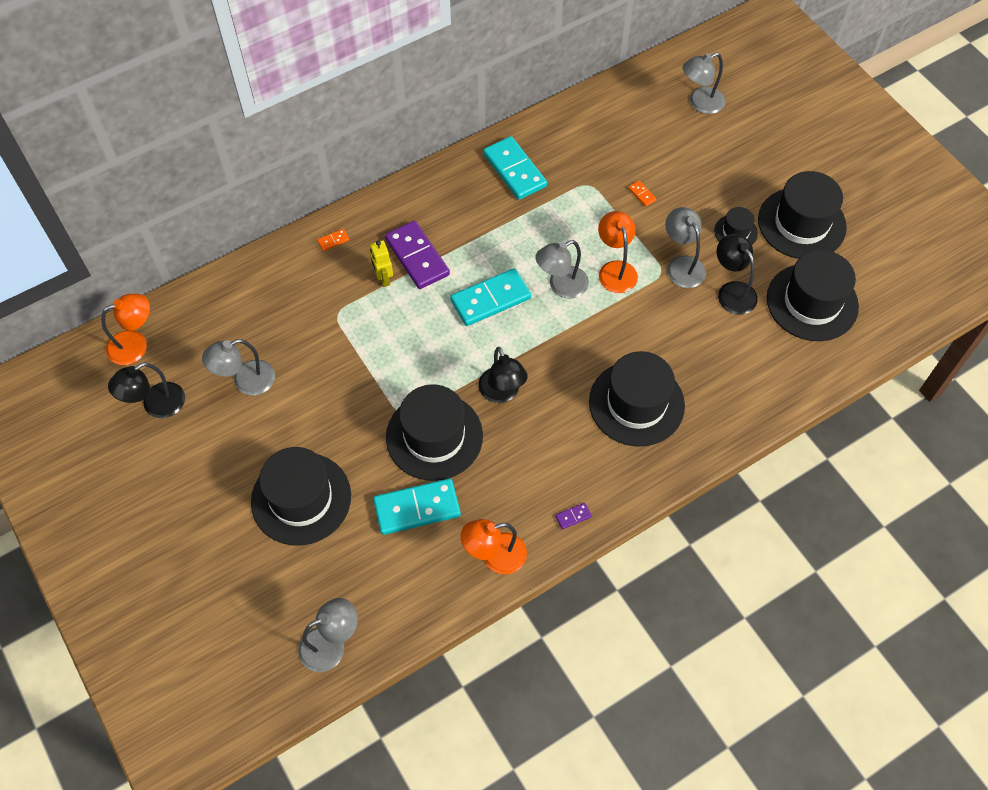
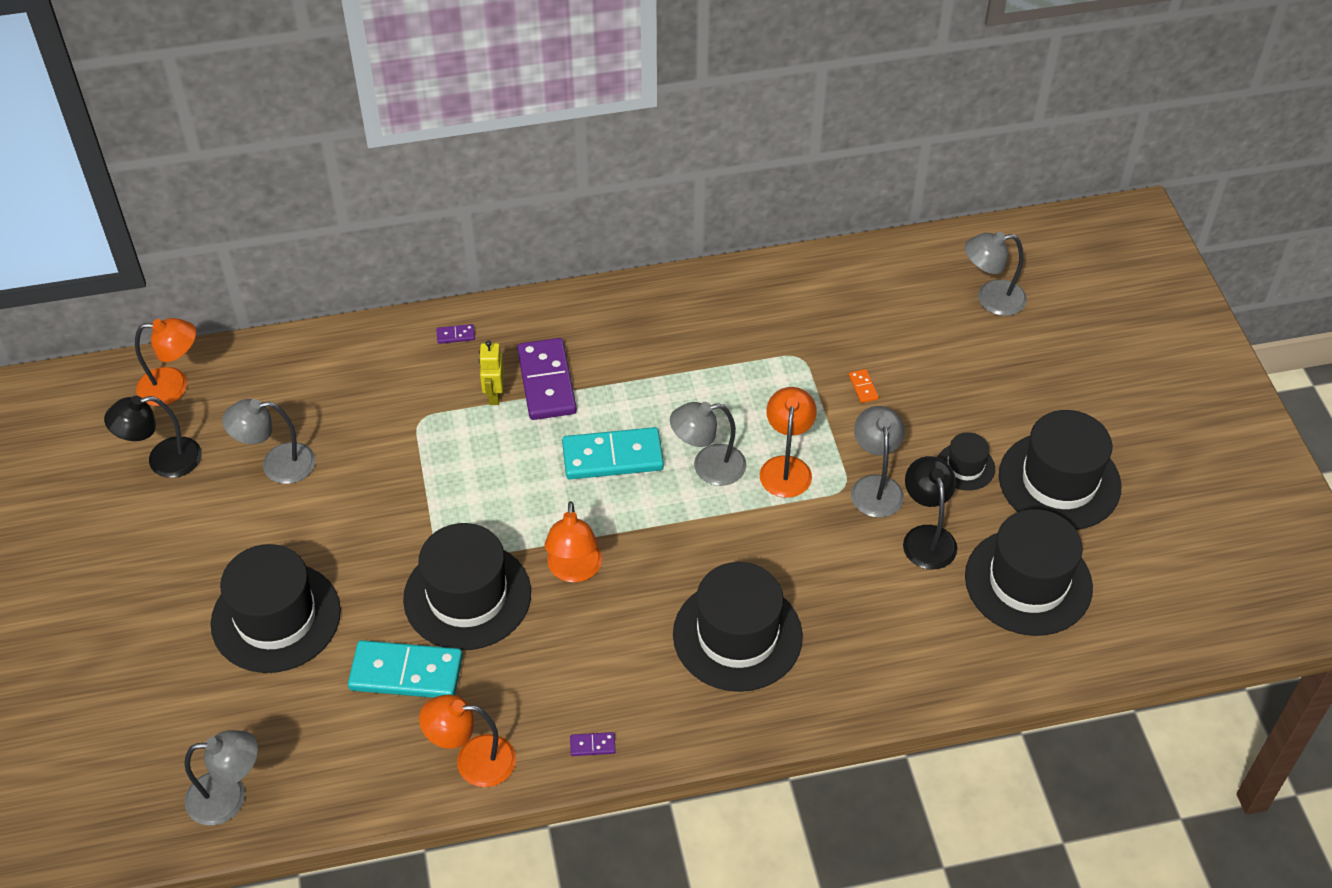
camera: 20 degrees right, 10 degrees down
orange domino [317,229,349,251] -> purple domino [436,324,475,344]
black lamp [478,347,528,403] -> orange lamp [544,501,602,583]
turquoise domino [483,136,547,200] -> none

